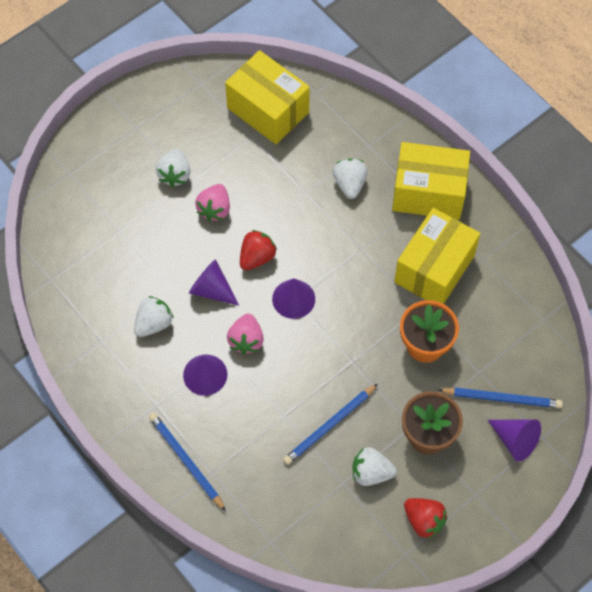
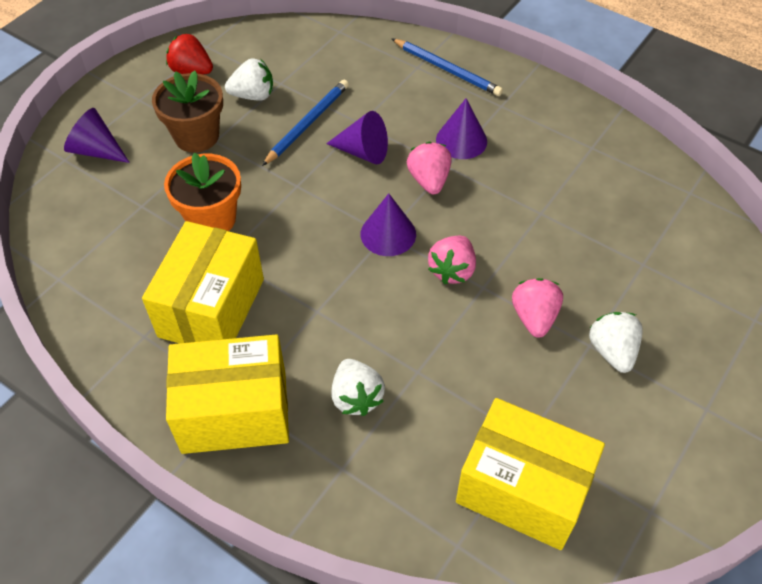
camera: 165 degrees right, 10 degrees down
white strawberry [134,296,174,337] -> none
purple cone [189,259,239,306] -> purple cone moved to [326,111,388,164]
red strawberry [240,230,277,271] -> pink strawberry [428,236,476,284]
blue pencil [438,388,563,408] -> none

